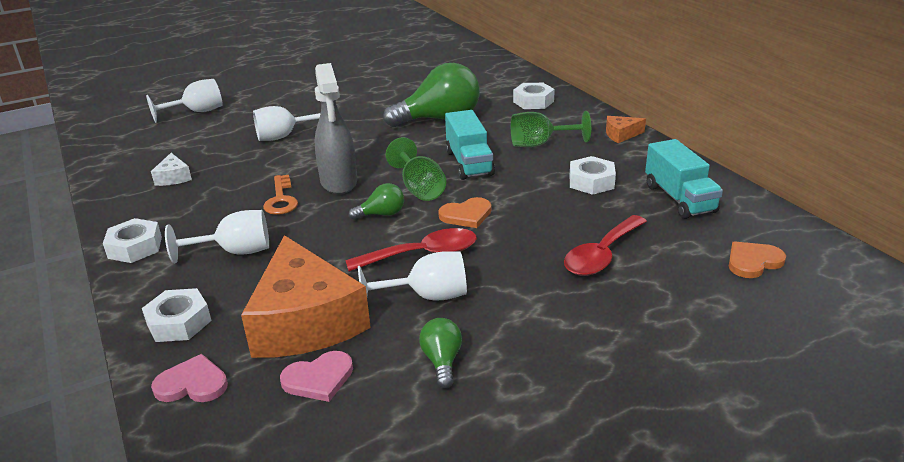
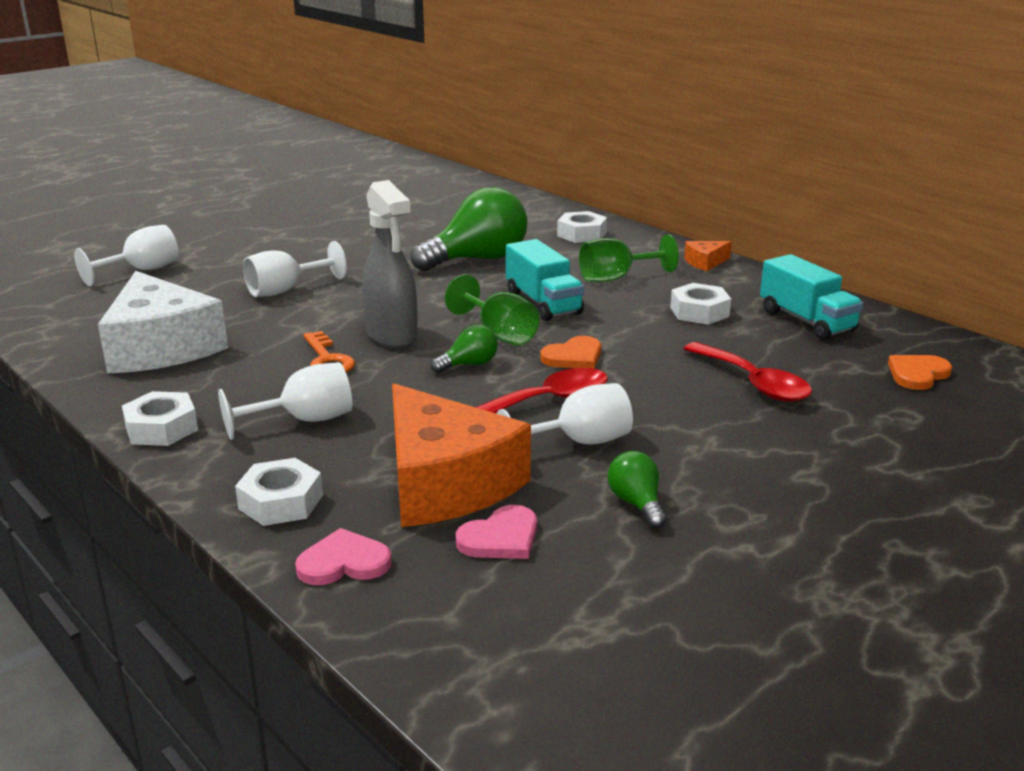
camera: 15 degrees left, 5 degrees down
white cheese [151,153,192,186] -> white cheese [98,271,228,374], size x2.42
red spoon [564,215,647,276] -> red spoon turned 60 degrees counterclockwise [684,342,812,402]

